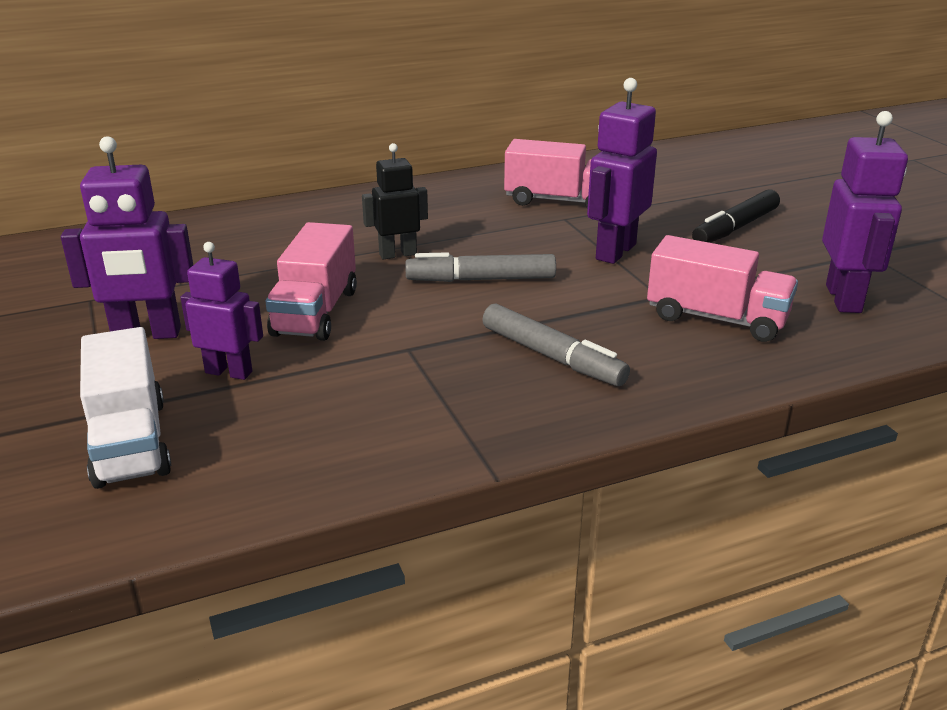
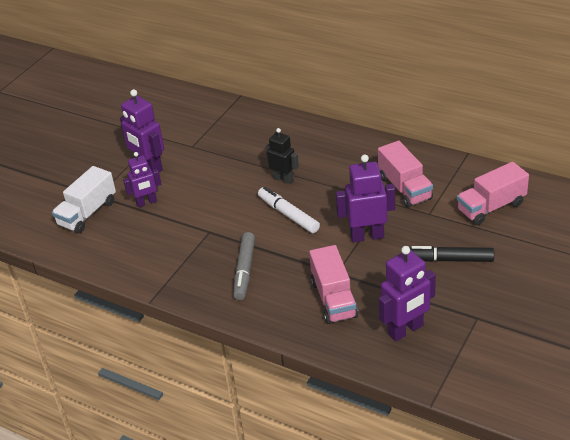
camera: 55 degrees right, 10 degrees up
purple robot [180,242,263,380] -> purple robot turned 90 degrees clockwise [123,152,161,208]
pink truck [265,222,357,341] -> pink truck moved to [457,162,529,225]
grey marker [405,252,556,282] -> white marker [258,187,320,233]

